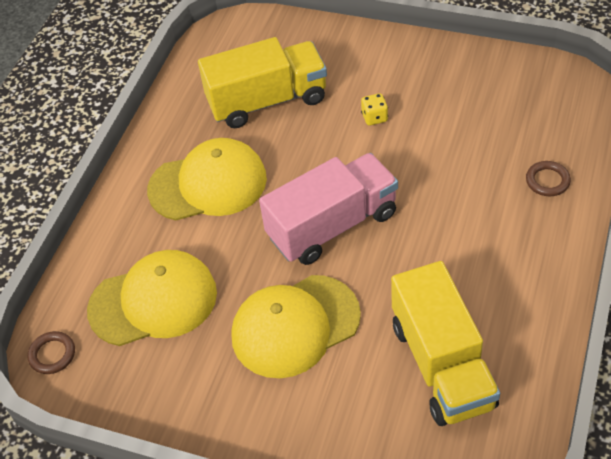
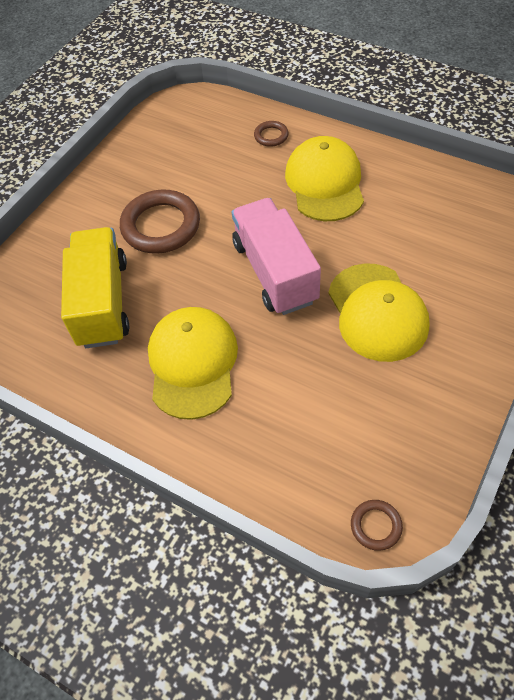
camera: 80 degrees left, 5 degrees up
yellow cap [87,250,217,346] -> yellow cap moved to [285,136,364,221]
yellow dice [361,93,388,126] -> brown ring [120,190,200,254]
yellow truck [391,261,500,426] -> none

